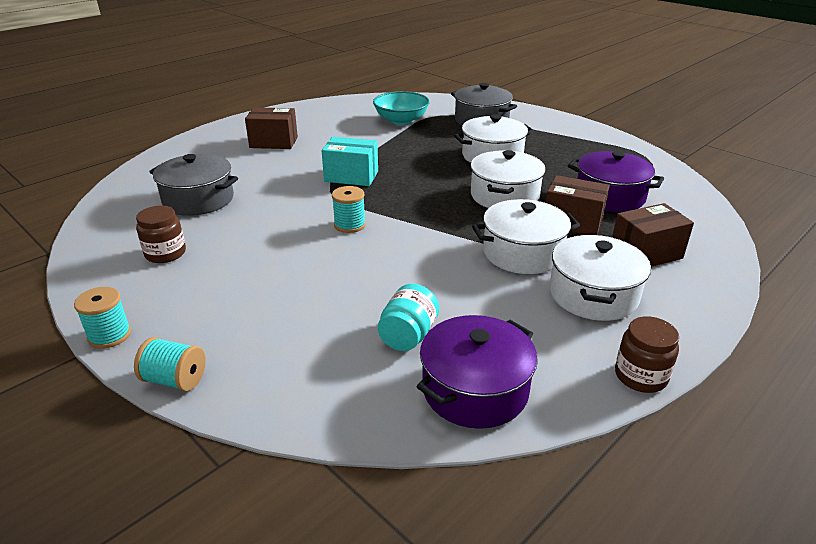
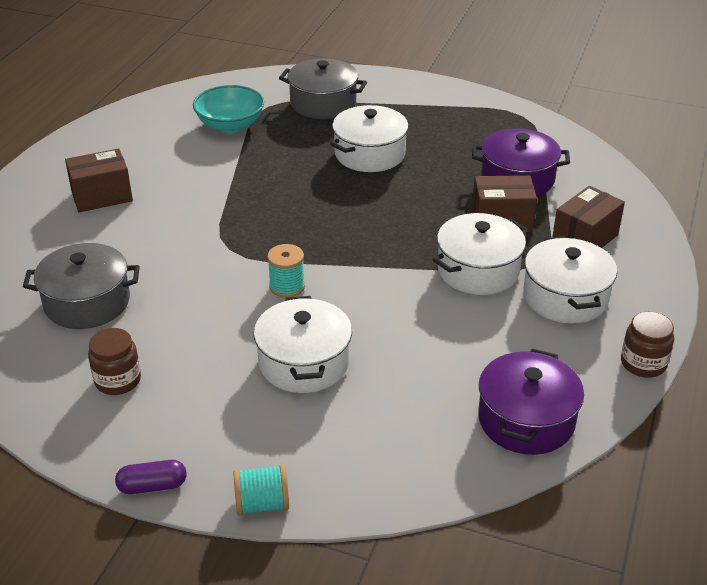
camera: 25 degrees left, 5 degrees up
turquoise spool [74,287,131,349] -> purple capsule [115,460,187,494]
turquoise box [322,137,378,186] -> none
turquoise jar [378,284,439,351] -> none
white pot [470,150,545,208] -> white pot moved to [254,296,352,393]

